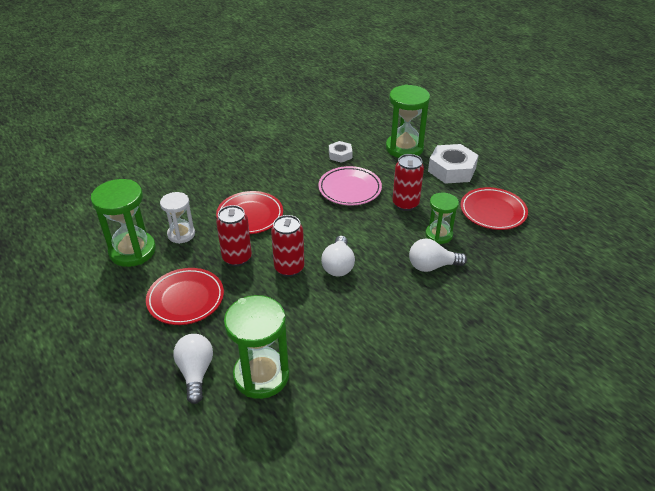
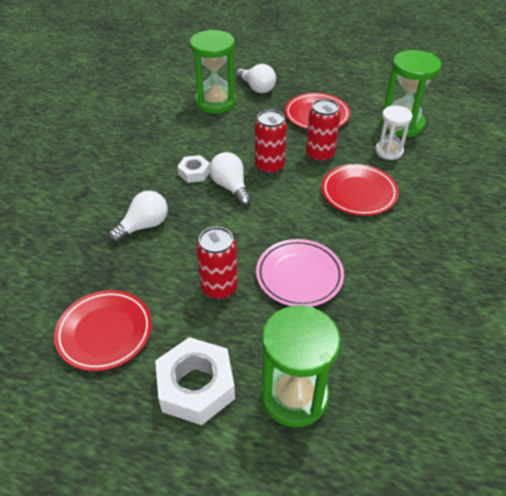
camera: 145 degrees right, 5 degrees up
white nut [329,141,353,163] -> white nut moved to [177,155,210,183]
green hourglass [425,193,459,244] -> none

